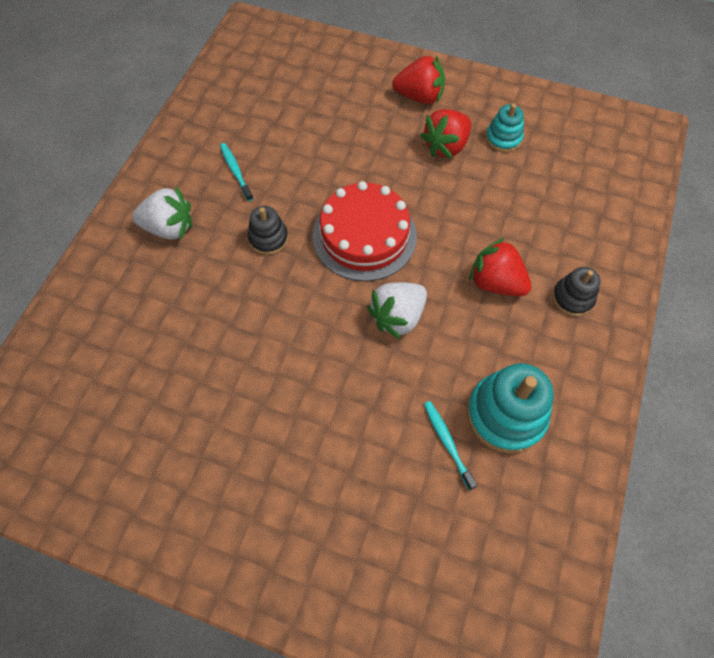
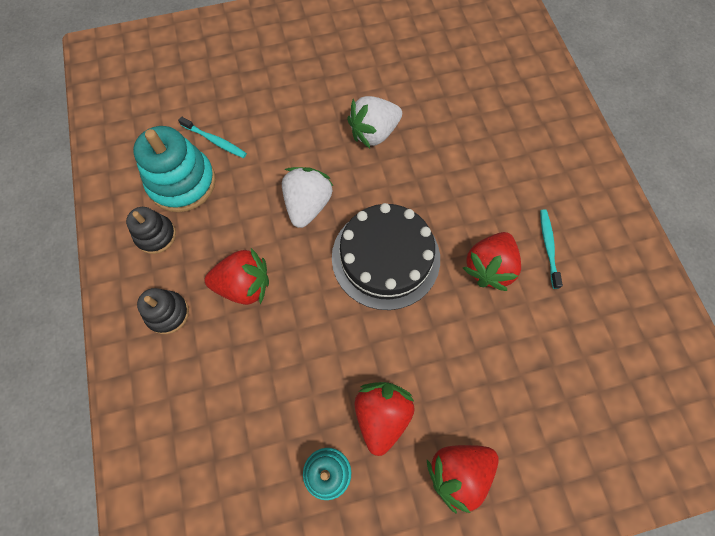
camera: 145 degrees right, 5 degrees up
white strawberry [132,187,192,240] -> white strawberry moved to [347,96,402,148]
turquoise toothbrush [220,143,254,201] -> turquoise toothbrush turned 120 degrees counterclockwise [540,209,563,289]
black stacking toy [248,206,288,255] -> black stacking toy moved to [126,207,176,254]
red cake [312,181,417,281] -> black cake [332,203,440,310]
none -> red strawberry [463,232,521,291]

